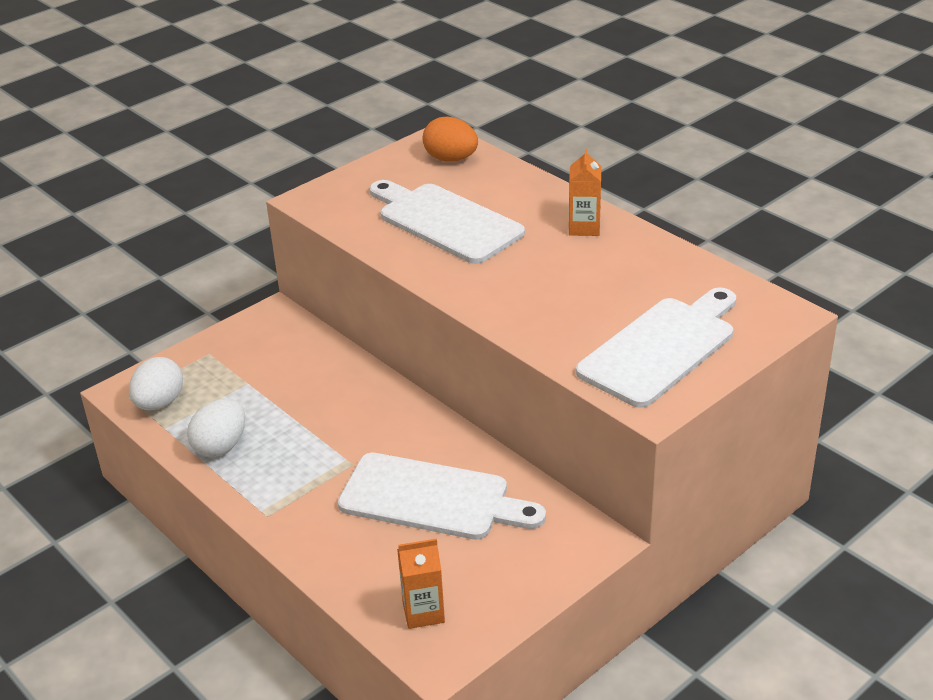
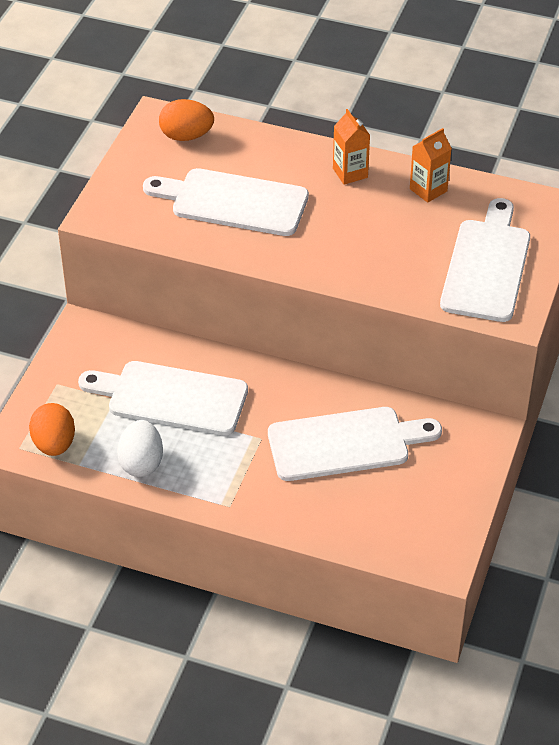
camera: 30 degrees left, 10 degrees up
white egg [129,357,183,410] -> orange egg [29,403,75,456]
orange carton [397,538,445,629] -> orange carton moved to [410,128,452,203]
none -> white cutting board [78,361,248,436]

